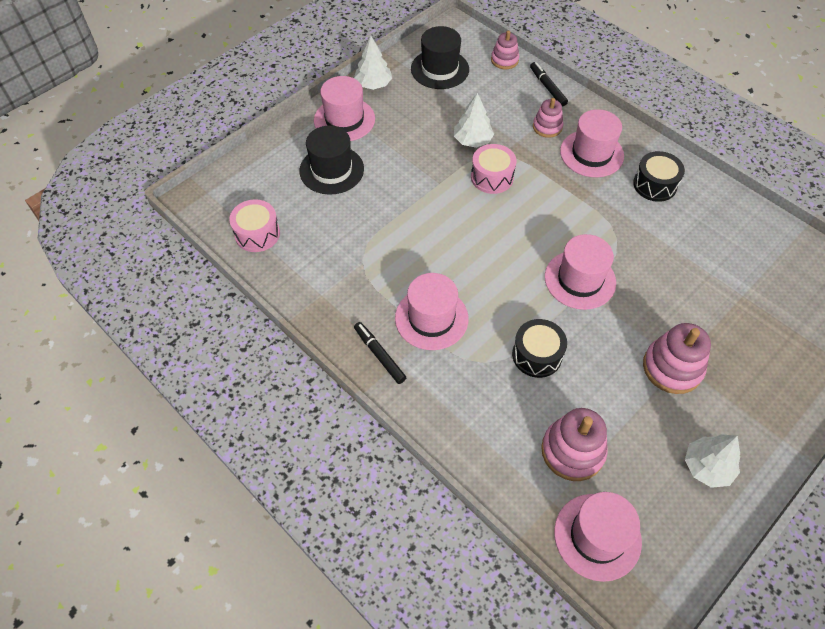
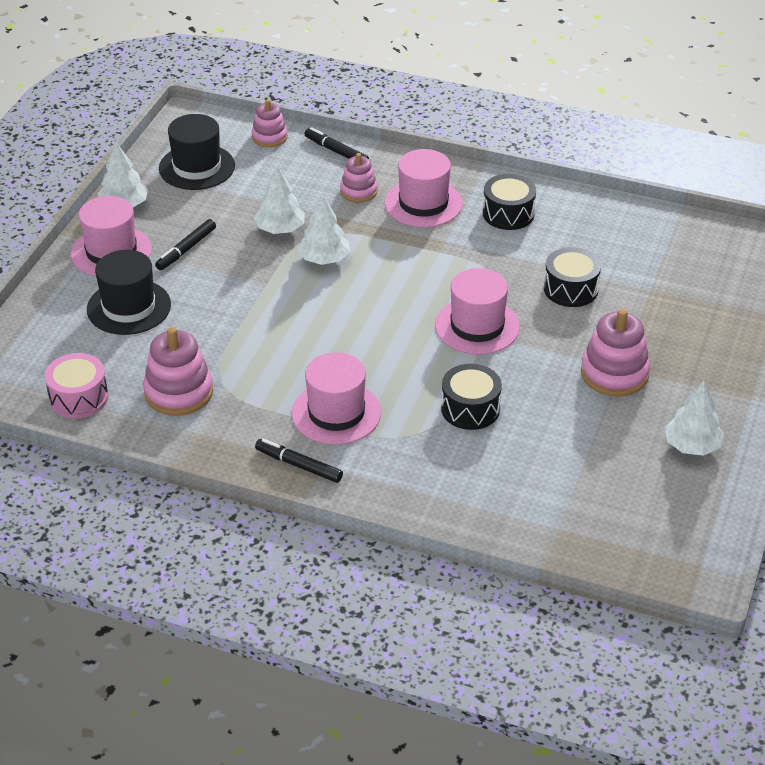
camera: 25 degrees left, 15 degrees down
pink drum [471,144,517,194] -> white tree [298,195,350,265]
pink stacking toy [541,408,608,481] -> pink stacking toy moved to [143,327,213,416]
pink hat [554,492,642,582] -> none
none -> black marker [155,219,216,270]
none -> black drum [544,247,601,307]

